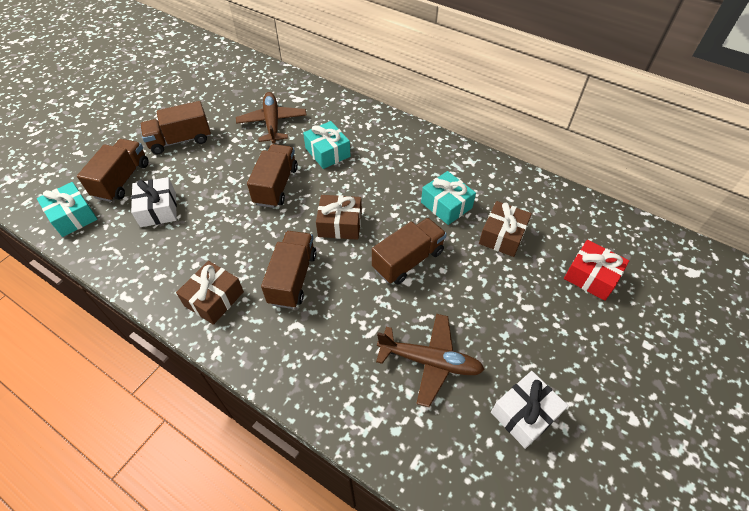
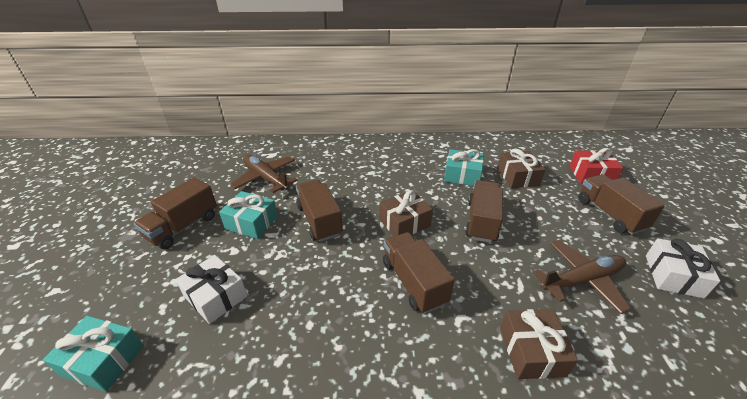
camera: 35 degrees left, 15 degrees down
brown truck [77,139,148,202] -> brown truck moved to [578,174,665,235]
brown gift [176,261,244,325] -> brown gift moved to [500,309,578,379]
turquoise gift [303,121,351,169] -> turquoise gift moved to [219,191,278,239]

